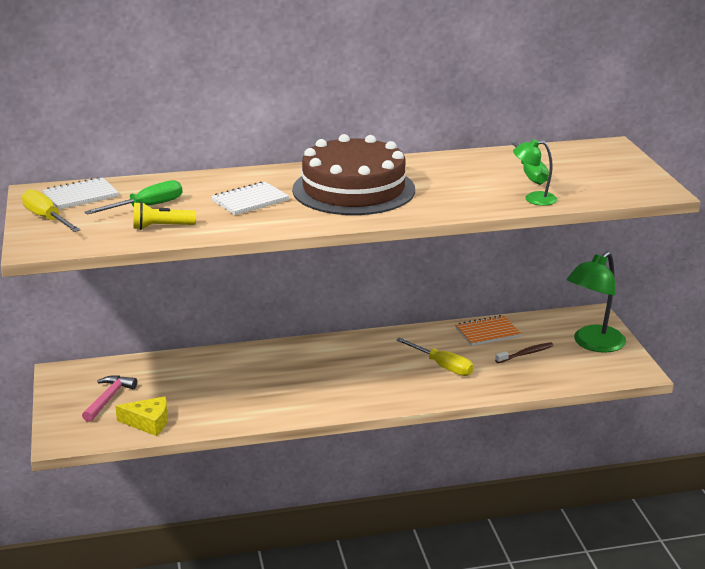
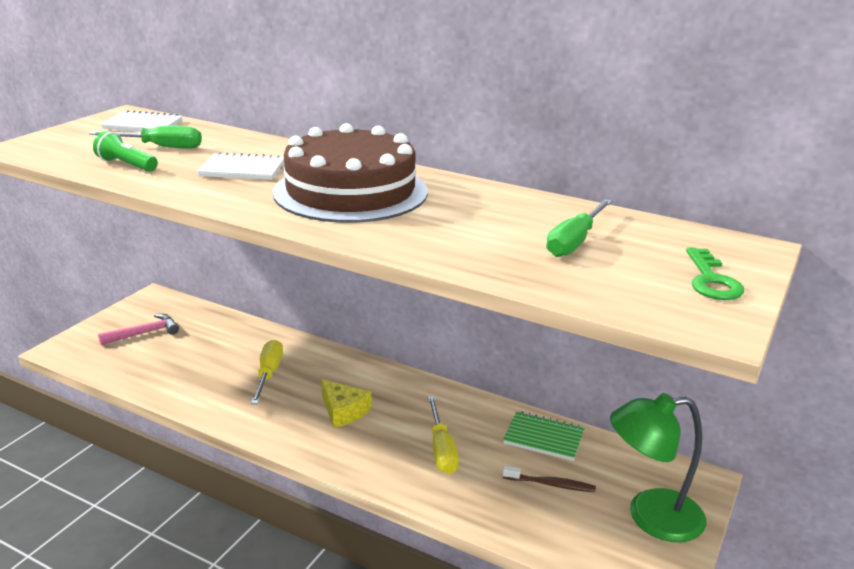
camera: 40 degrees right, 0 degrees up
yellow screwdriver [22,189,80,232] -> yellow screwdriver moved to [251,339,283,404]
yellow cheese [115,396,168,436] -> yellow cheese moved to [321,379,372,428]
yellow flashlight [133,202,196,230] -> green flashlight [93,131,158,172]
orange notebook [455,315,521,346] -> green notebook [503,411,585,461]
green lamp [513,139,557,206] -> none
none -> green key [686,248,744,300]

